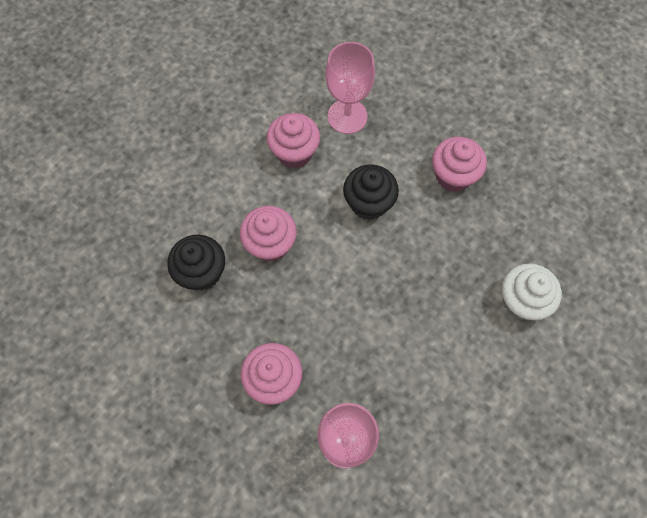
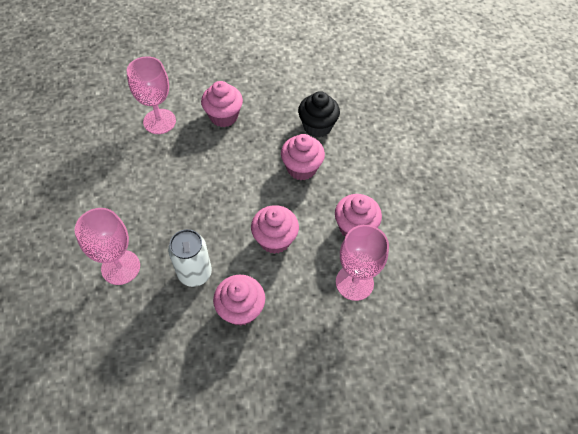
camera: 130 degrees right, 10 degrees down
black cupcake [343,164,399,220] -> pink cupcake [251,205,299,254]
white cupcake [502,264,562,320] -> pink goblet [75,208,140,285]
none -> white can [168,229,212,287]

